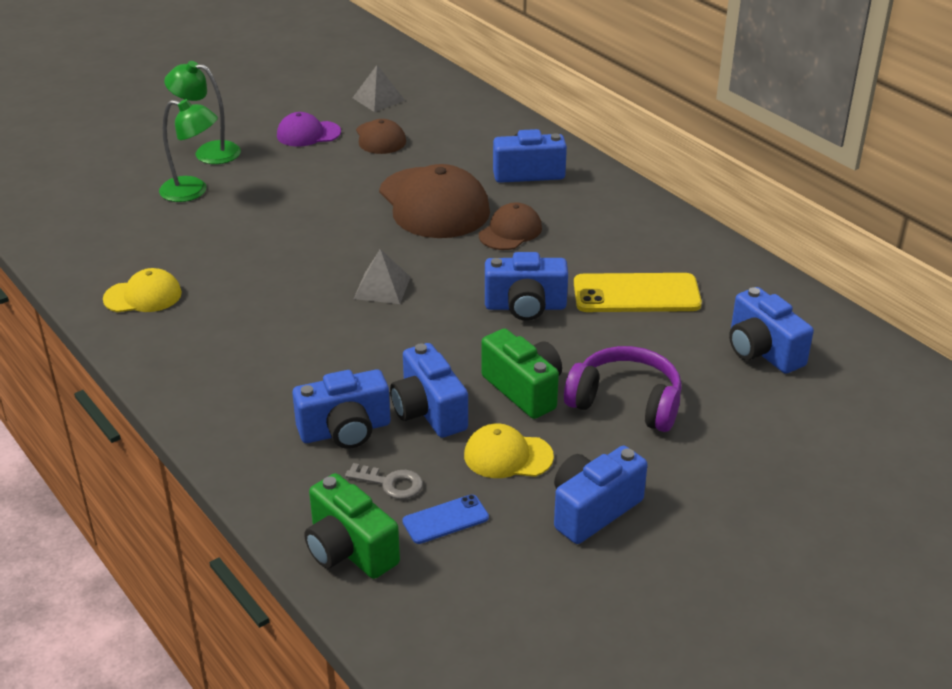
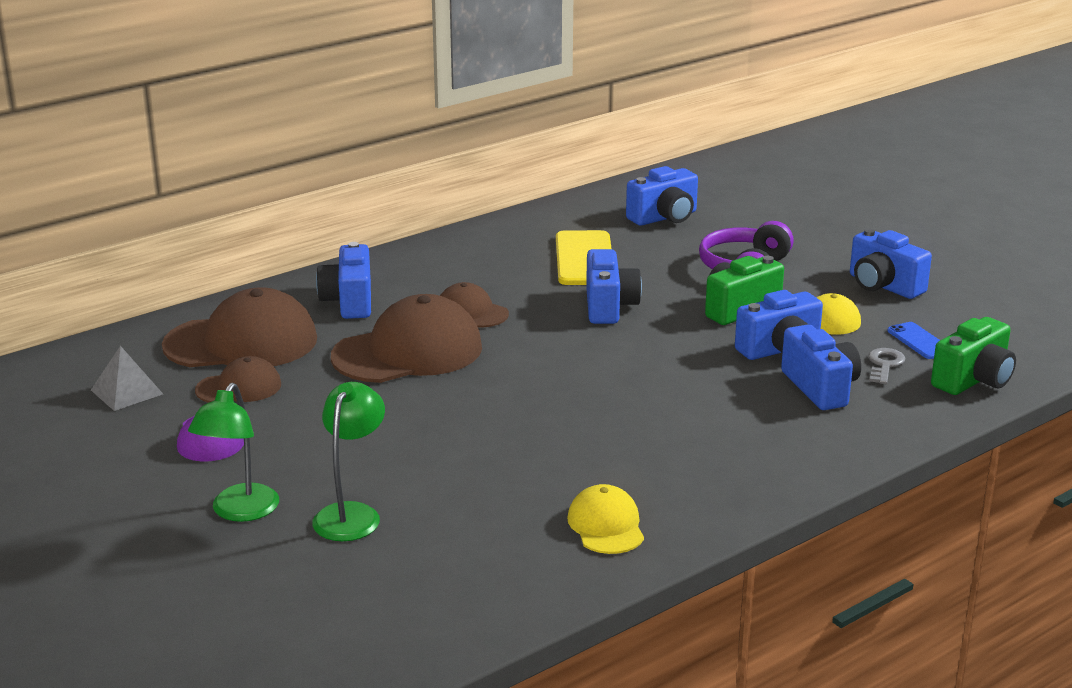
camera: 90 degrees left, 10 degrees down
grey pyramid [354,249,411,304] -> none
none -> brown cap [162,288,317,367]

